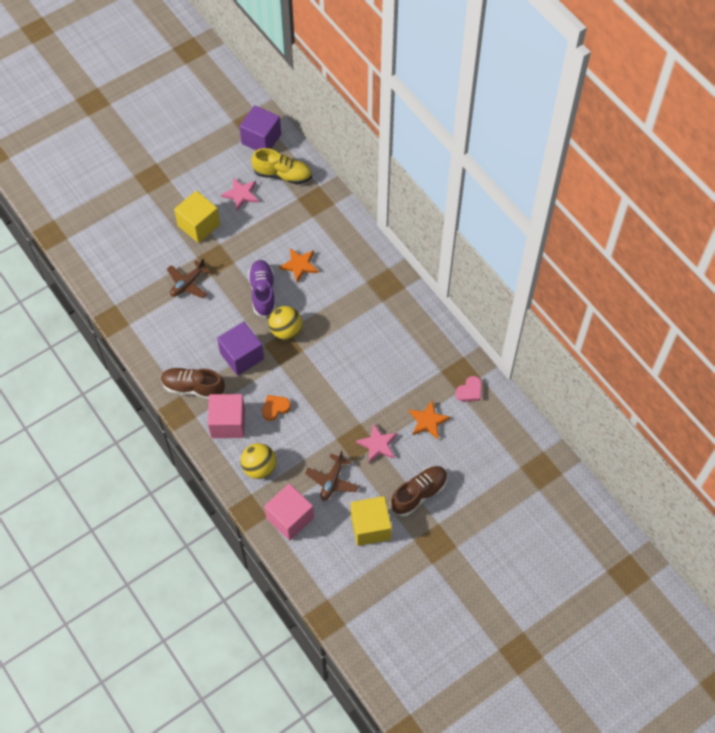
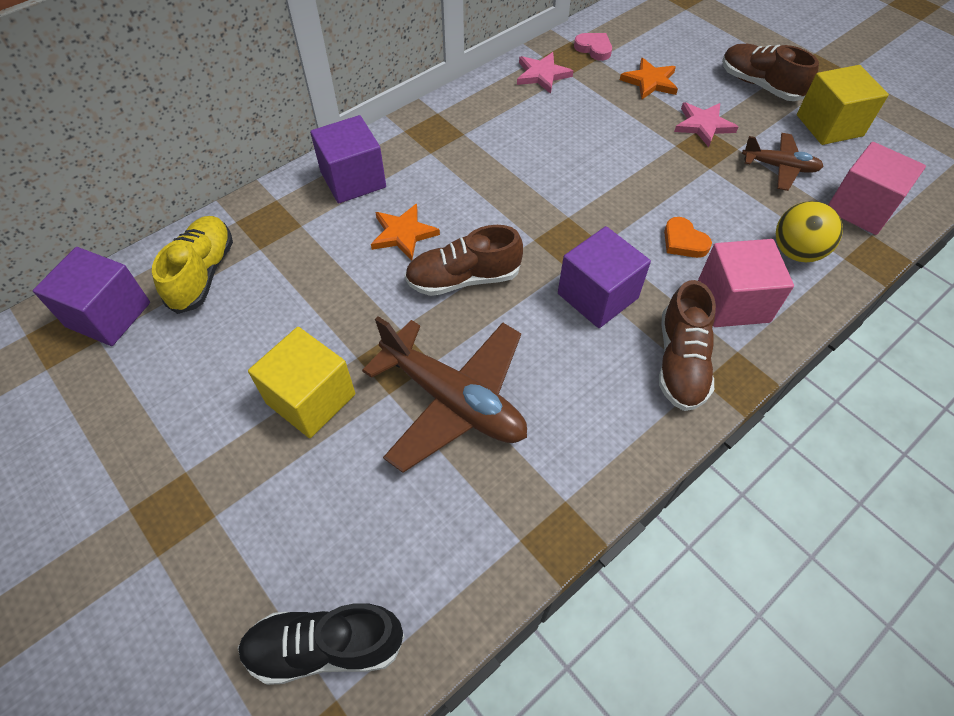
camera: 95 degrees left, 5 degrees down
brown plane [167,259,211,299] -> brown plane [362,316,527,473], size x1.81
pink star [221,178,259,211] -> pink star moved to [517,52,573,94]
purple shoe [248,260,276,318] -> brown shoe [405,225,523,296]
yellow ball [268,306,302,340] -> none
none -> black shoe [238,603,405,685]
none -> purple cube [310,115,386,203]

